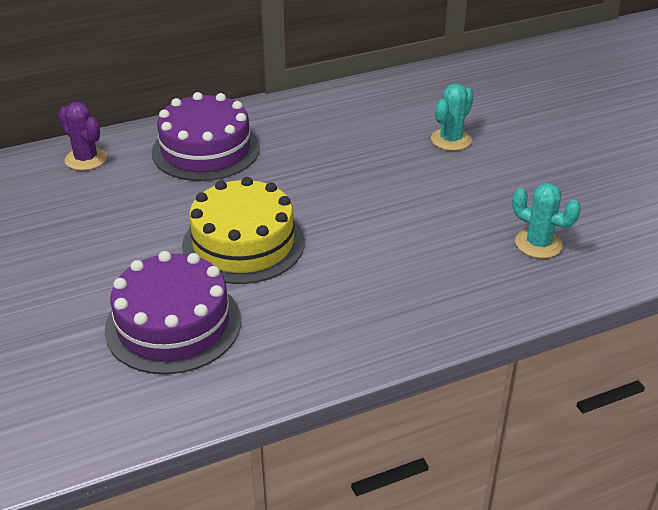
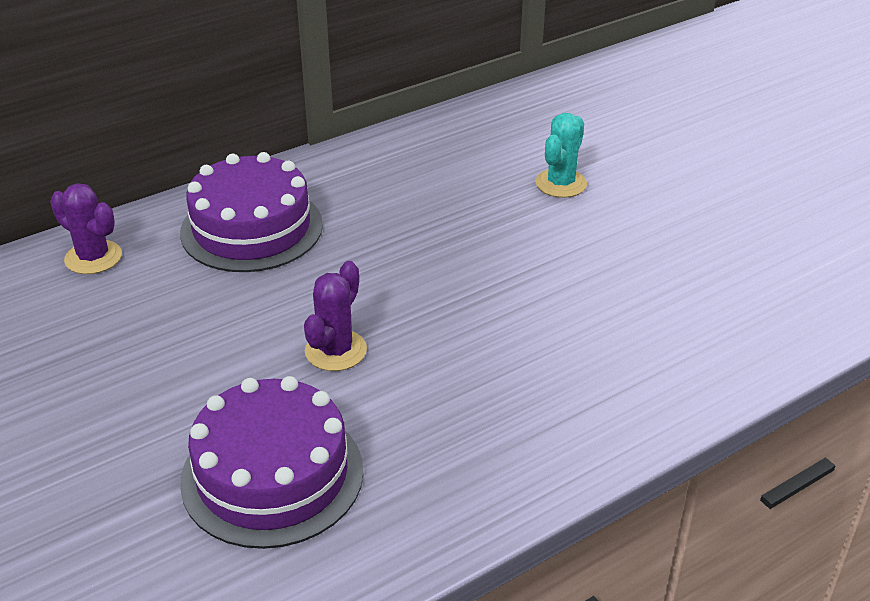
camera: 10 degrees left, 0 degrees up
yellow cake [182,177,305,284] -> purple cactus [304,261,367,371]
turquoise cactus [512,183,581,258] -> none

